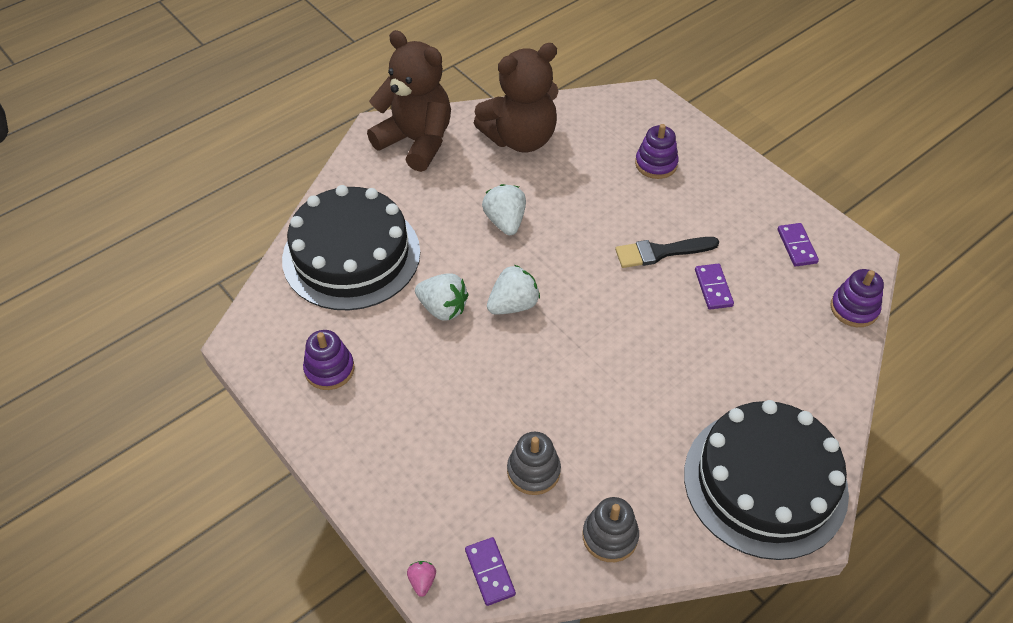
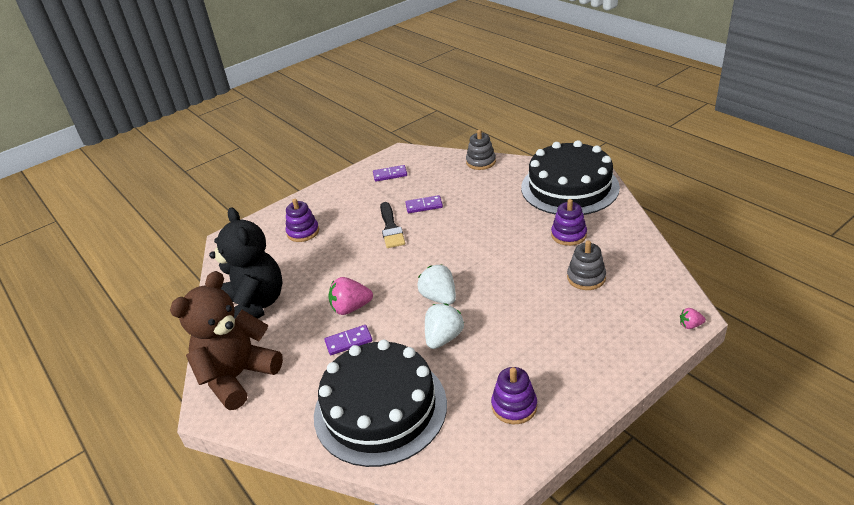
camera: 85 degrees left, 15 degrees down
purple domino [465,537,516,606] -> purple domino moved to [324,325,372,355]
brown teddy bear [474,43,559,152] -> black teddy bear [209,207,283,319]
white strawberry [482,184,526,235] -> pink strawberry [328,277,373,315]
grey stacking toy [582,497,639,562] -> grey stacking toy moved to [466,129,496,170]
purple stacking toy [831,269,884,327] -> purple stacking toy moved to [551,199,587,246]

